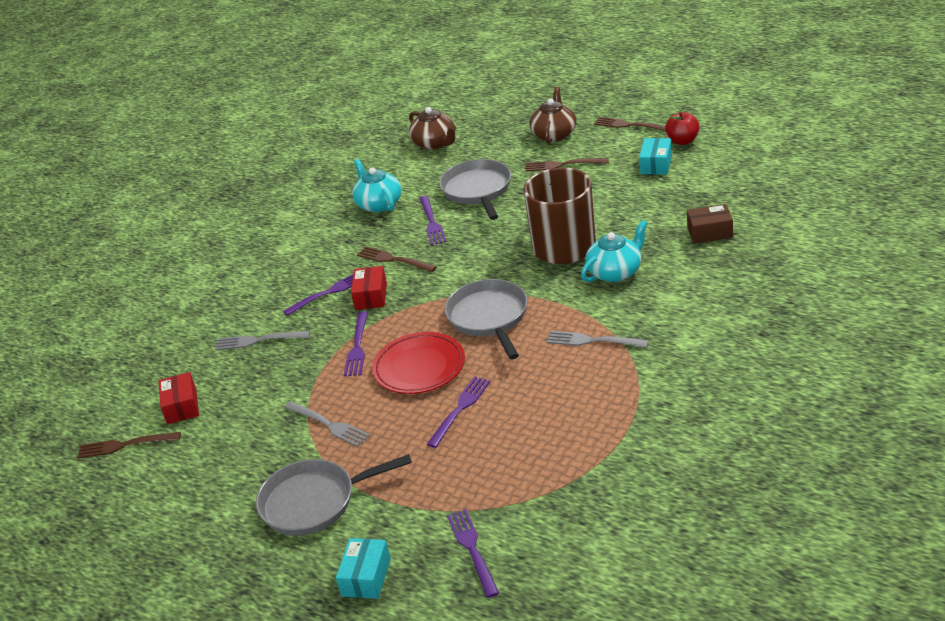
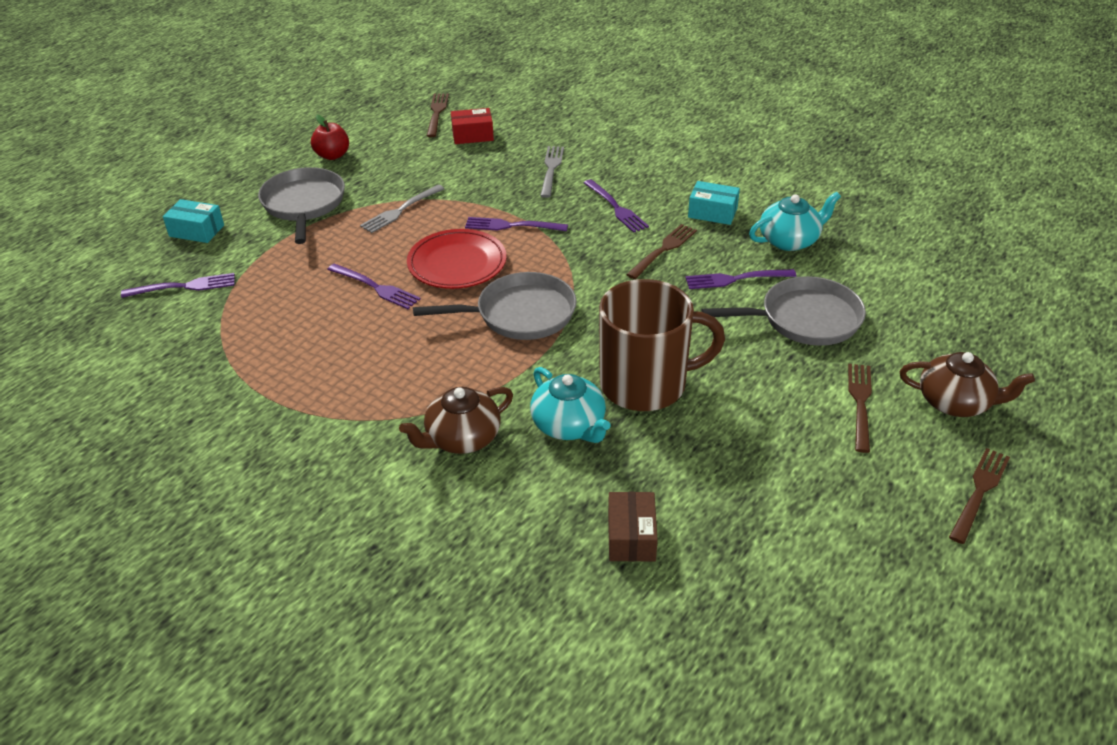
camera: 90 degrees right, 5 degrees up
red box [351,266,387,310] -> none
brown teapot [409,107,457,150] -> brown teapot moved to [399,387,513,454]
grey fork [547,331,649,348] -> none
turquoise box [639,138,672,175] -> turquoise box moved to [688,181,740,225]
red apple [665,112,699,145] -> red apple moved to [311,115,349,160]

